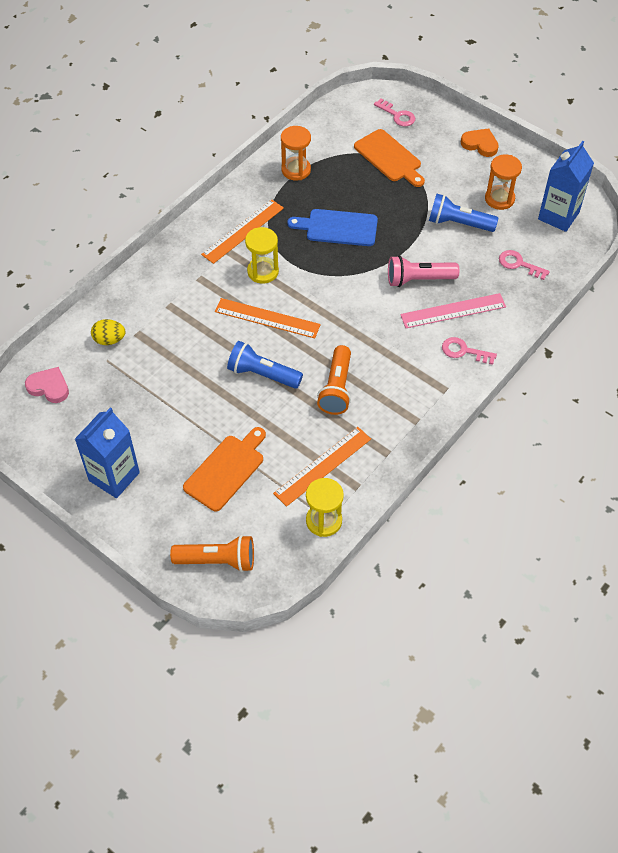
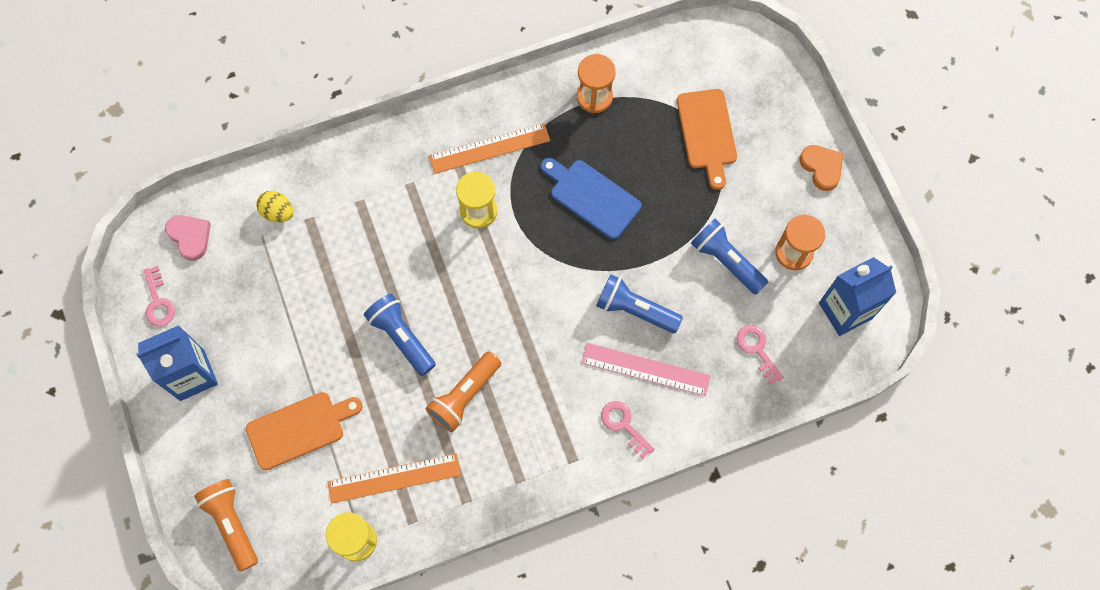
camera: 30 degrees right, 15 degrees up
orange flashlight [170,535,254,572] -> orange flashlight turned 150 degrees counterclockwise [194,479,258,572]
orange ruler [215,298,321,338] -> none
pink key [374,98,415,126] -> pink key moved to [143,266,175,327]
pink flashlight [388,255,459,287] -> blue flashlight [596,274,683,333]

